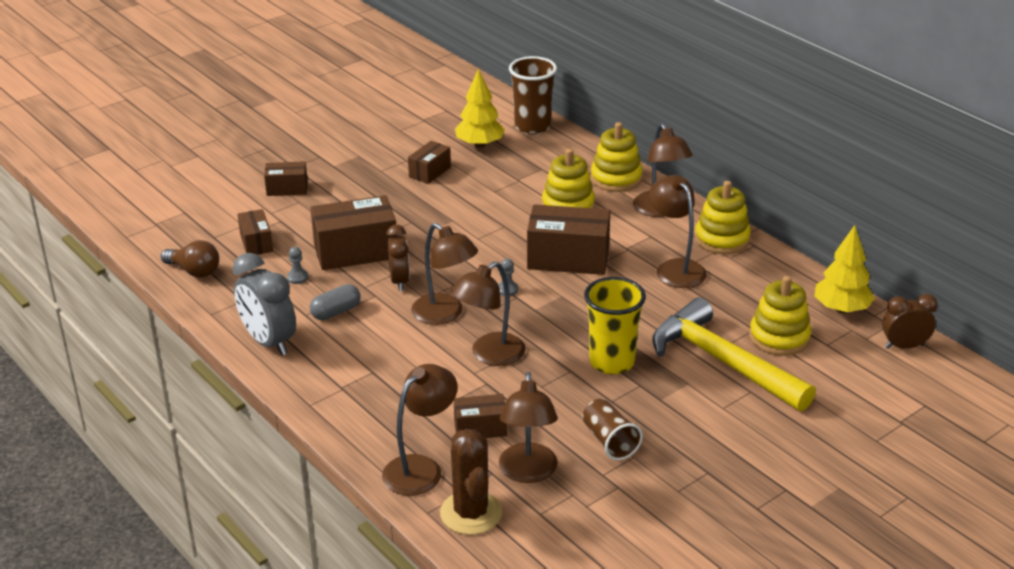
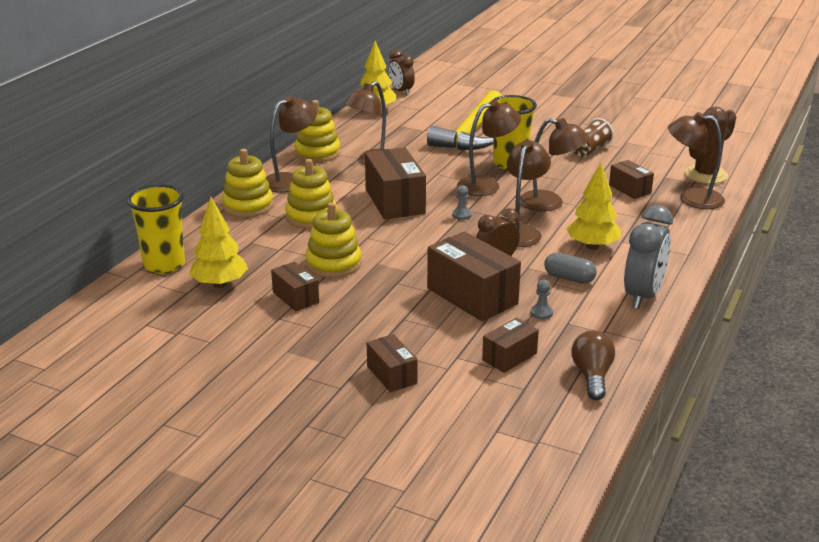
camera: 115 degrees left, 5 degrees down
brown box [408,141,451,184] -> brown box turned 45 degrees clockwise [271,262,319,311]
brown lamp [499,372,558,483] -> brown lamp moved to [457,100,521,196]
brown cup [509,56,557,135] -> yellow cup [127,184,185,274]
yellow stacking toy [749,276,812,356] -> yellow stacking toy moved to [305,202,362,278]
none -> yellow tree [566,163,621,250]

